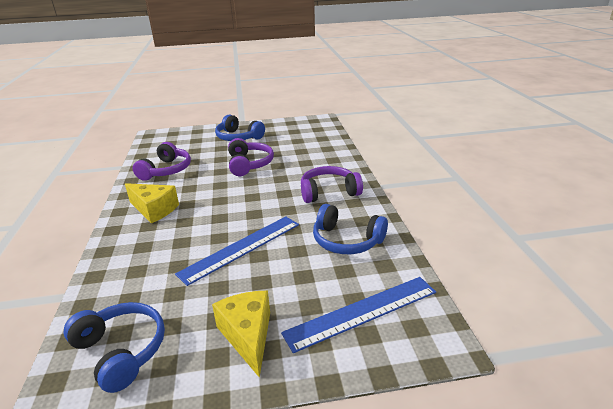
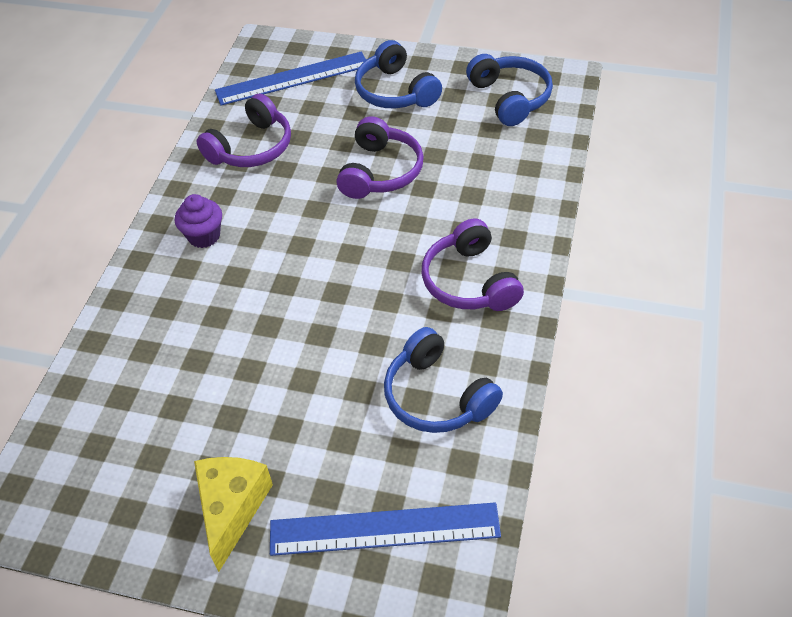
camera: 25 degrees right, 20 degrees up
blue headphones [63,302,165,393] -> blue headphones moved to [466,54,553,126]
yellow cheese [125,183,179,223] -> purple cupcake [175,194,222,248]
blue ruler [175,216,299,286] -> blue ruler moved to [215,52,366,106]
purple headphones [301,166,363,203] -> purple headphones turned 120 degrees counterclockwise [422,219,524,311]

